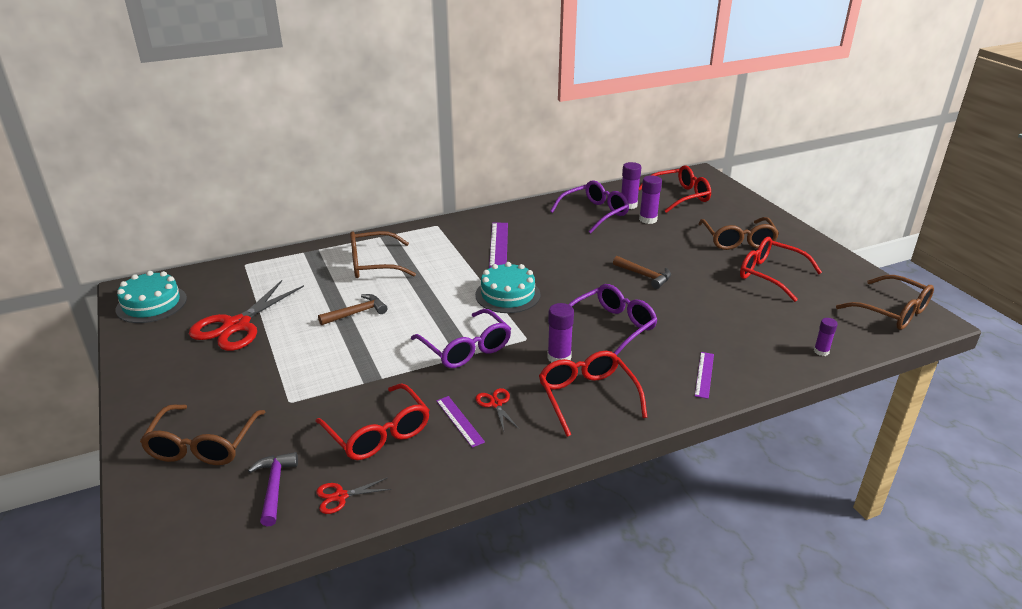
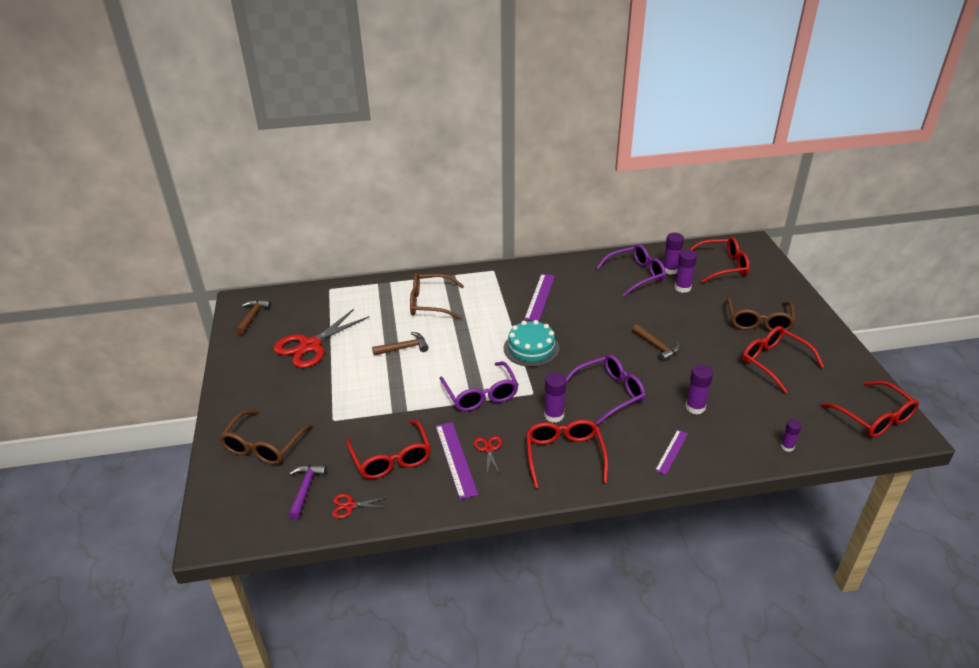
camera: 15 degrees right, 5 degrees up
turquoise cake [116,271,187,323] -> brown hammer [236,300,271,335]
purple ruler [436,396,485,448] -> purple ruler [436,422,478,499], size x1.60
brown glasses [836,275,934,330] -> red glasses [821,380,919,438]
none -> purple glue stick [685,364,713,415]

